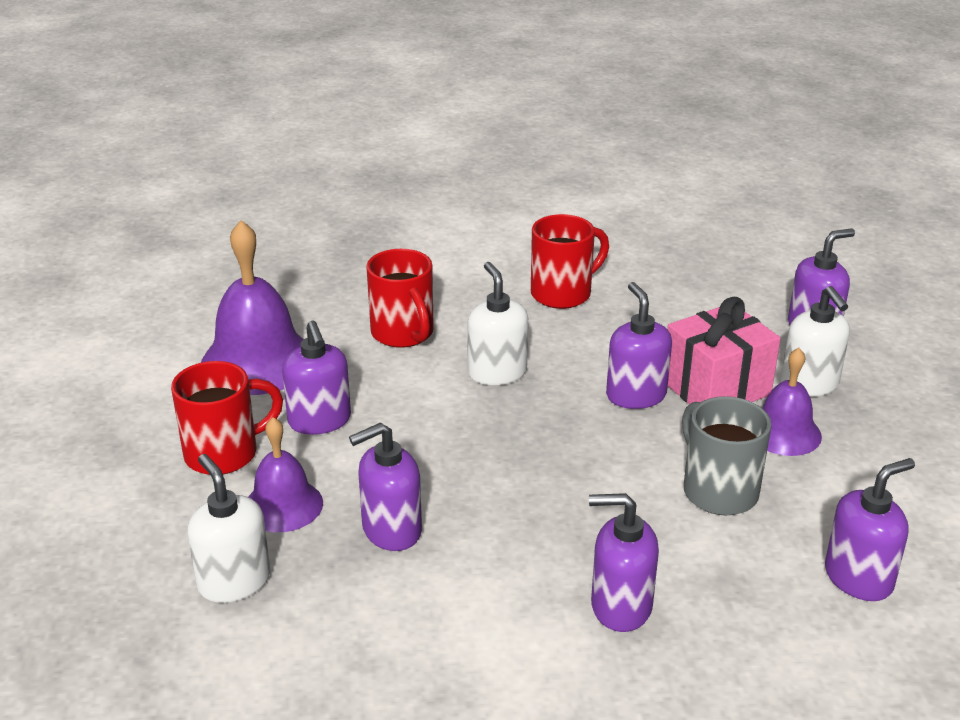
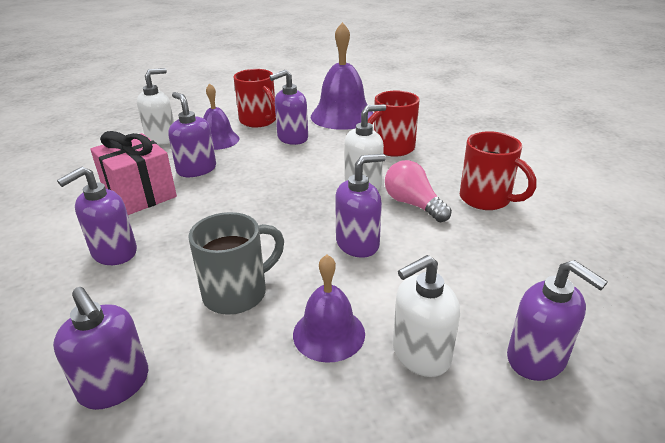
camera: 80 degrees right, 0 degrees up
purple soap dispenser [589,493,659,632] -> purple soap dispenser turned 135 degrees counterclockwise [57,167,137,265]
pink gift [667,297,781,404] -> pink gift moved to [90,131,177,215]
none -> pink light bulb [385,160,452,222]

